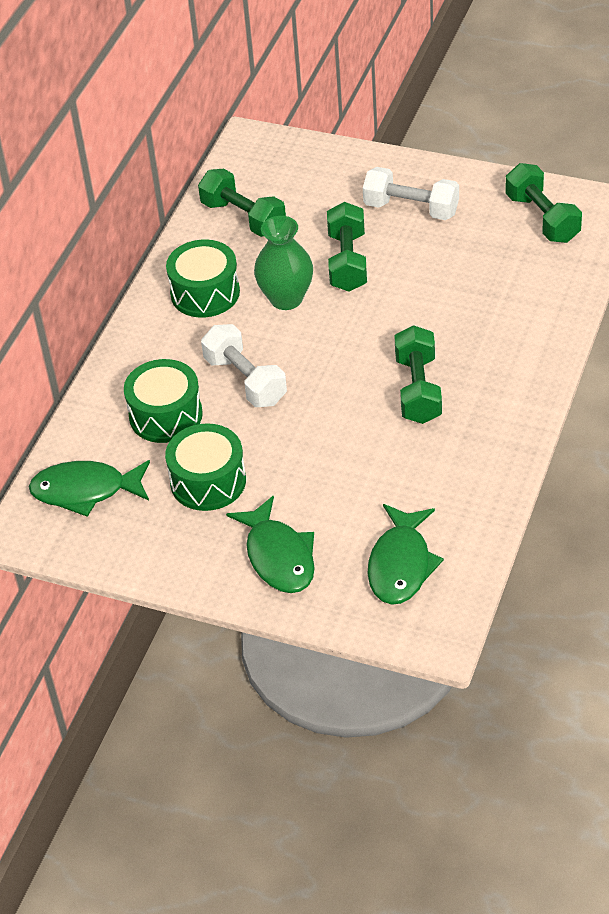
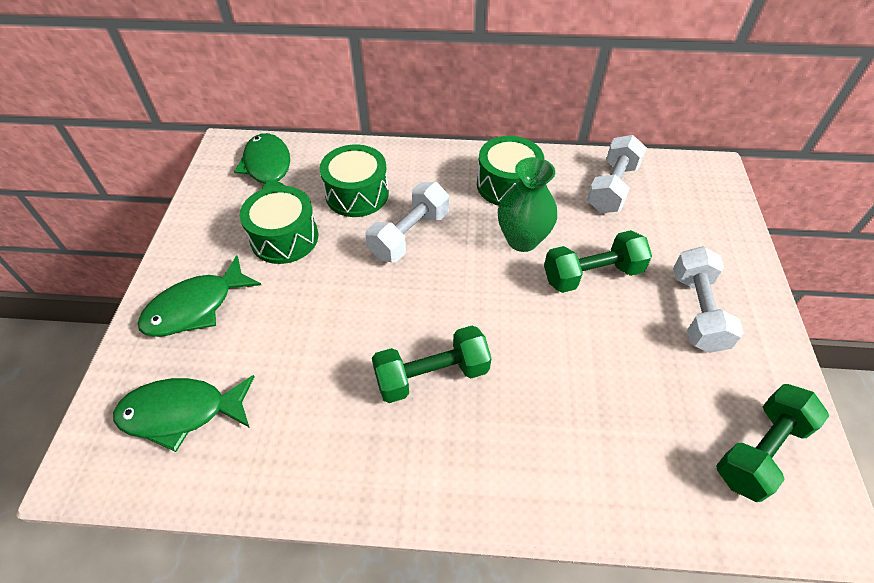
camera: 70 degrees right, 5 degrees up
green dumbbell [198,169,286,237] -> white dumbbell [587,135,647,213]

